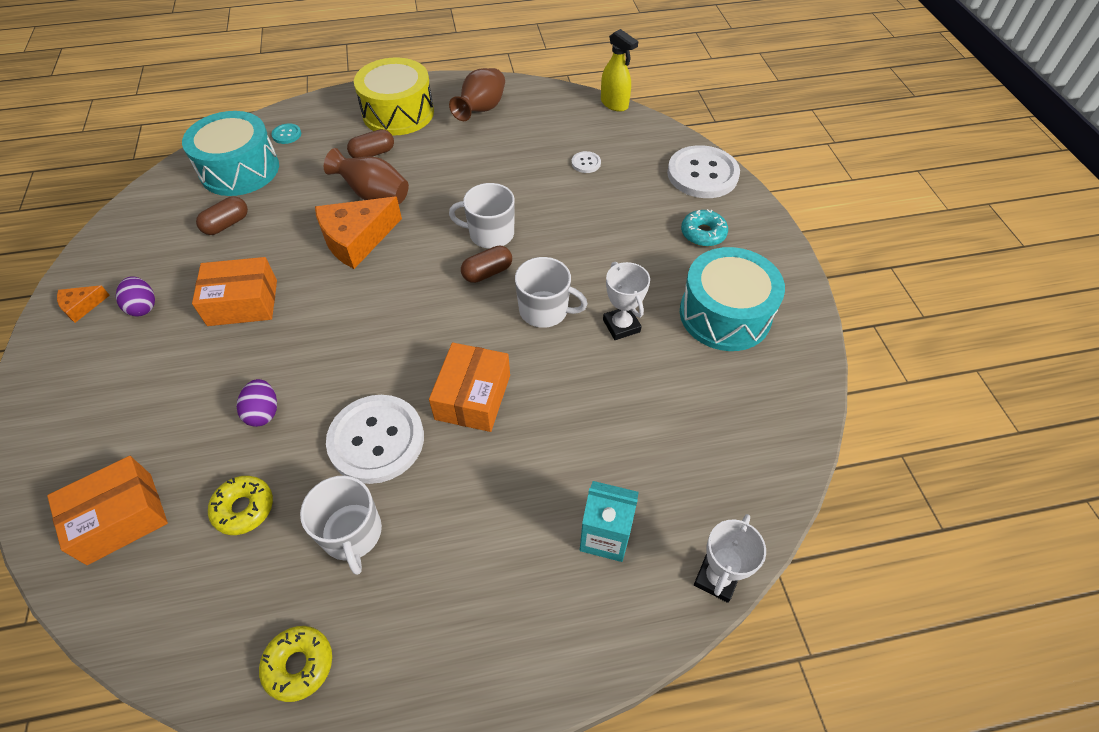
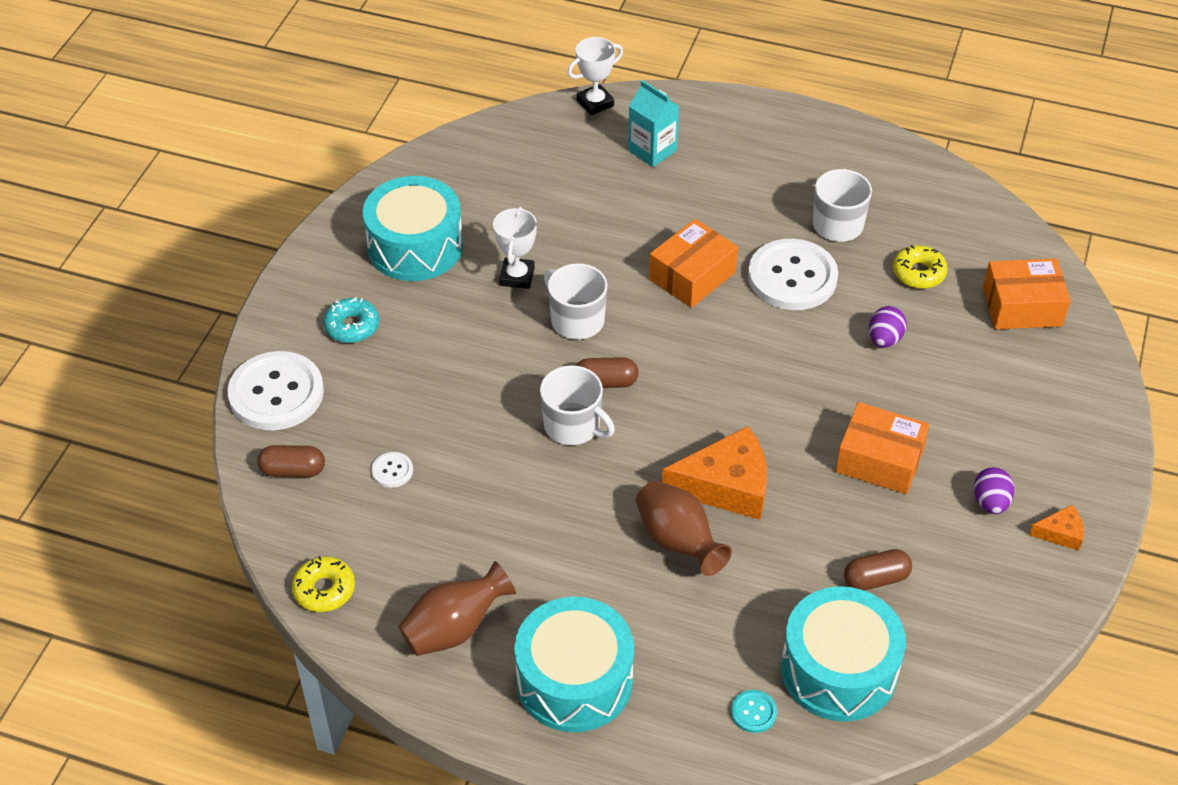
camera: 150 degrees left, 5 degrees down
yellow donut [259,626,332,702] -> yellow donut moved to [292,556,355,612]
brown capsule [347,129,394,158] -> brown capsule moved to [257,445,325,477]
yellow drum [354,57,434,136] -> turquoise drum [514,597,634,732]
yellow spray bottle [601,29,638,112] -> none

